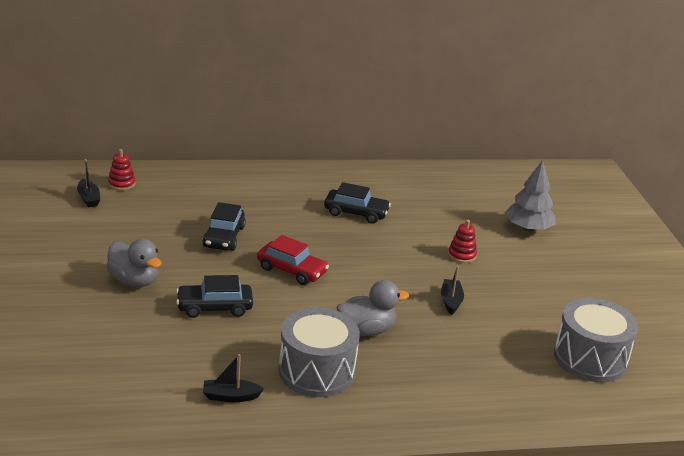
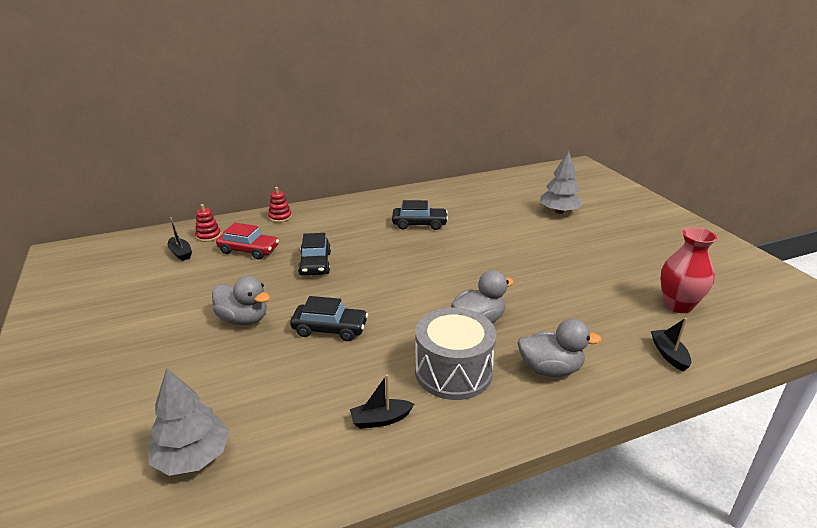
camera: 10 degrees left, 0 degrees up
black car [176,275,253,318] -> black car turned 150 degrees counterclockwise [290,296,368,341]
red car [257,235,329,285] -> red car moved to [216,223,279,259]
black boat [441,266,464,315] -> black boat moved to [651,318,691,372]
red stacking toy [448,220,477,263] -> red stacking toy moved to [268,187,292,223]
grey drum [554,298,638,382] -> red vase [661,227,717,313]
none -> grey tree [148,368,230,476]
none -> grey duck [518,319,602,377]

